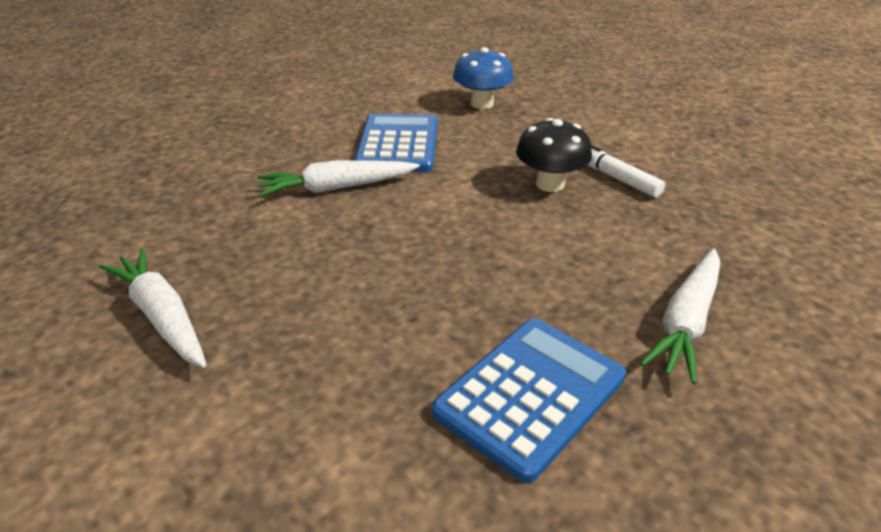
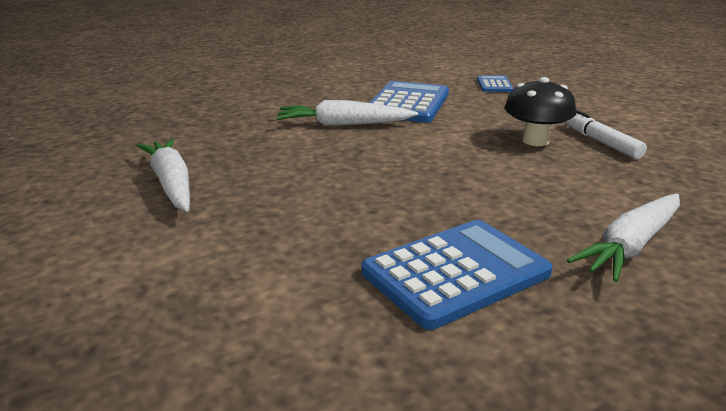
camera: 15 degrees right, 10 degrees down
blue mushroom [453,47,514,109] -> blue calculator [477,75,513,92]

